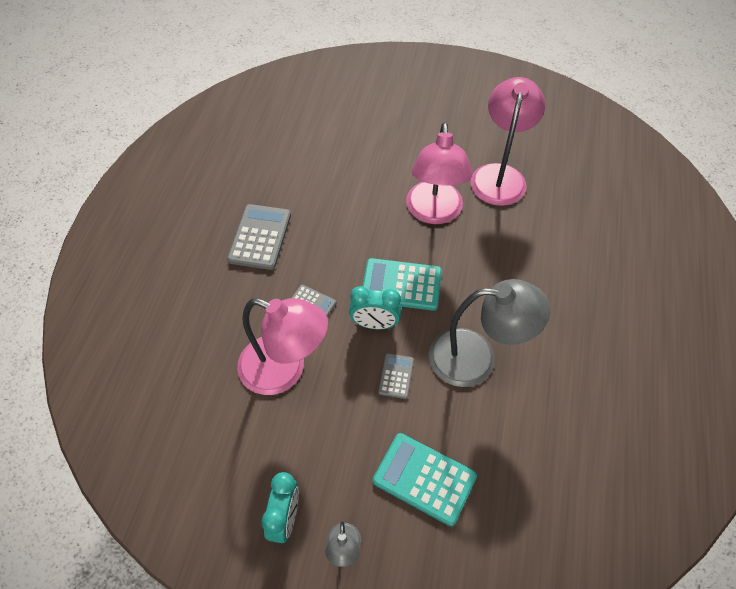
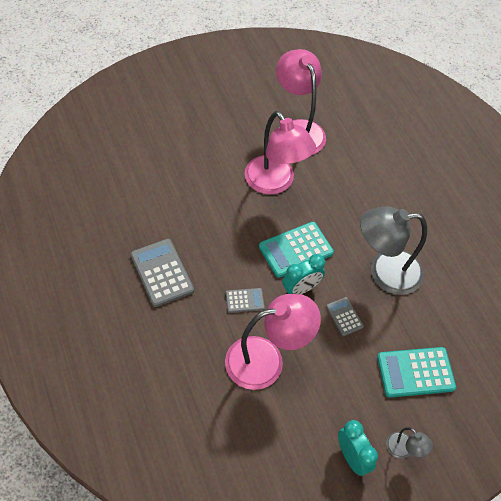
camera: 40 degrees left, 0 degrees up
grey lamp [428,279,550,387] -> grey lamp turned 150 degrees counterclockwise [360,206,427,295]

